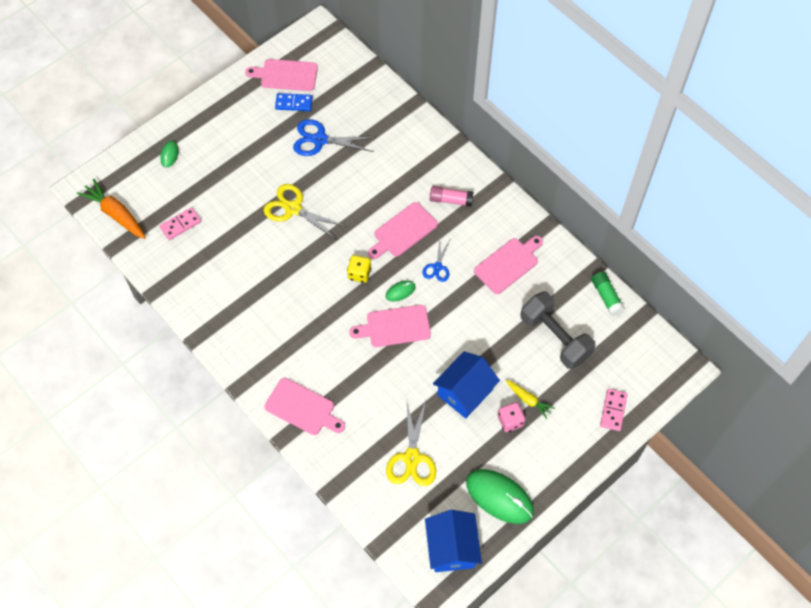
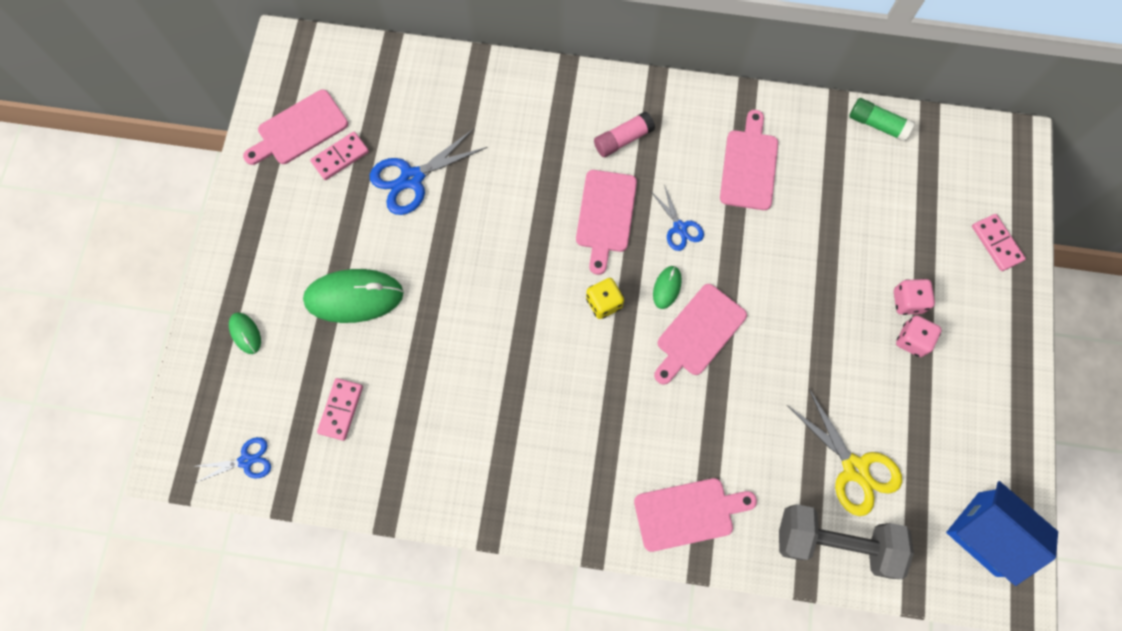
camera: 40 degrees left, 10 degrees up
orange carrot [77,179,146,239] -> blue scissors [196,437,271,483]
yellow scissors [264,184,347,240] -> none
blue domino [275,93,313,111] -> pink domino [310,132,369,180]
blue house [433,351,500,419] -> none
green mouse [466,469,534,524] -> green mouse moved to [303,269,404,323]
yellow carrot [505,380,555,419] -> pink dice [894,279,935,315]
grey dumbbell [521,291,595,369] -> grey dumbbell moved to [779,504,914,579]

